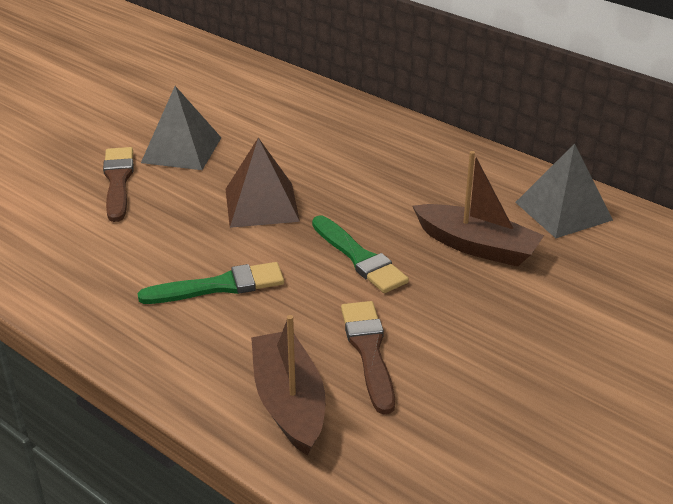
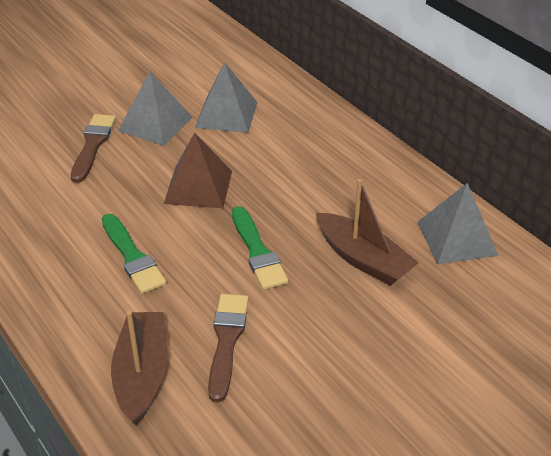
camera: 15 degrees right, 5 degrees up
green brush [138,262,284,304] -> green brush turned 60 degrees clockwise [102,214,166,294]
none -> grey pyramid [195,62,258,133]

